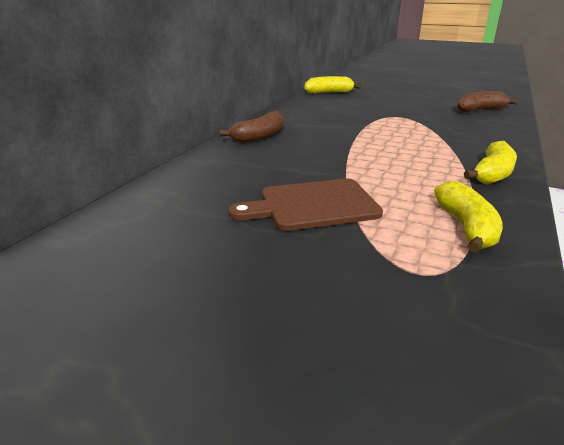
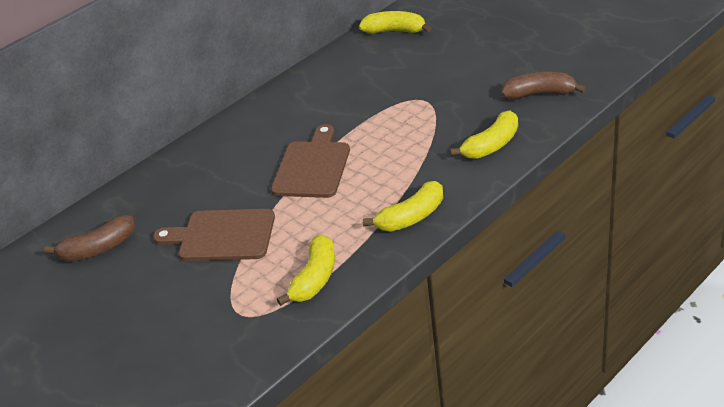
camera: 25 degrees right, 10 degrees up
brown banana [220,111,283,143] -> brown banana moved to [44,215,135,262]
none -> brown cutting board [271,124,350,198]
none -> yellow banana [450,110,518,159]

